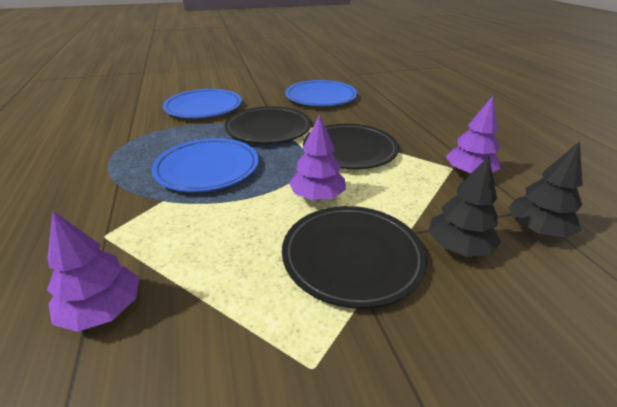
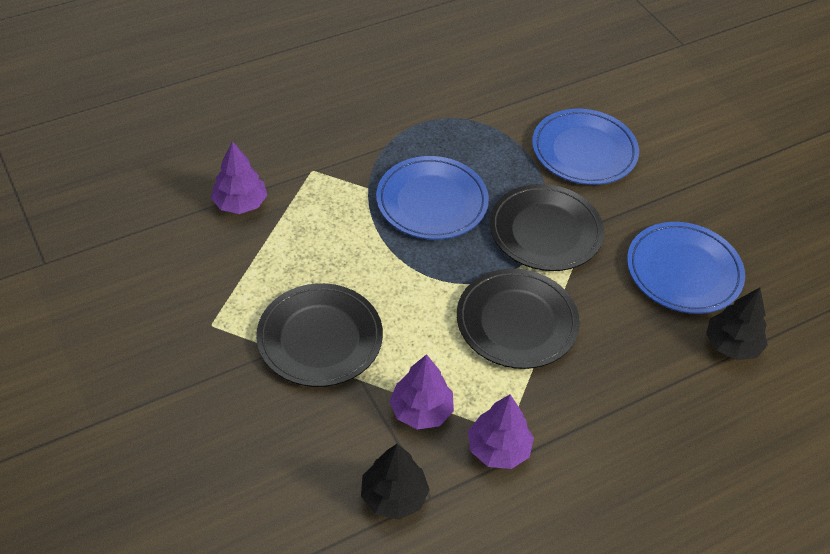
camera: 75 degrees right, 15 degrees up
purple tree [289,114,346,200] -> purple tree moved to [390,354,454,430]
black tree [428,156,501,257] -> black tree moved to [706,288,768,360]

